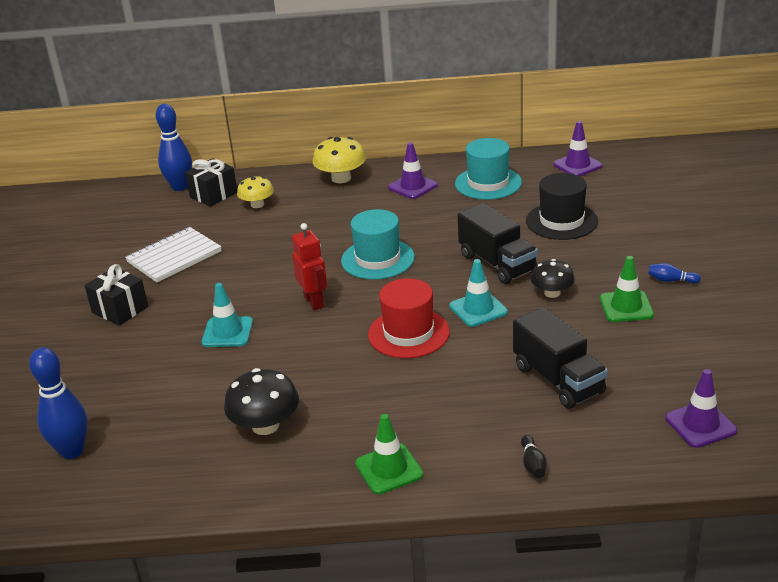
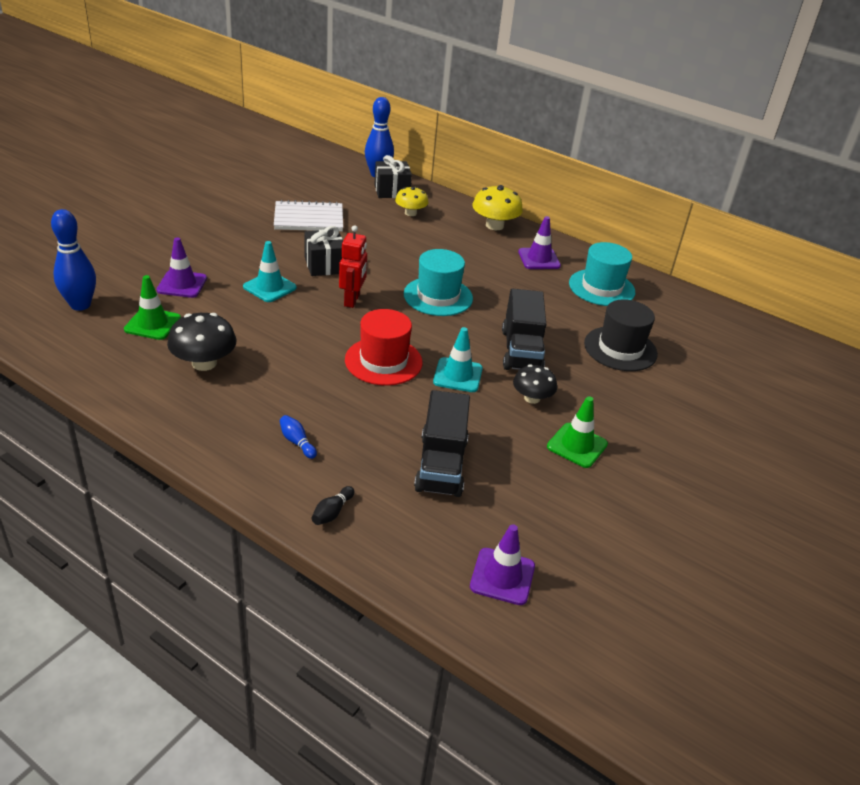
camera: 30 degrees right, 5 degrees up
black gift [85,264,148,326] -> black gift moved to [304,226,343,276]
green traffic cone [355,414,424,494] -> green traffic cone moved to [124,275,181,340]
purple traffic cone [553,121,603,176] -> purple traffic cone moved to [156,237,207,298]
blue bowling pin [648,263,701,284] -> blue bowling pin moved to [279,415,317,459]

